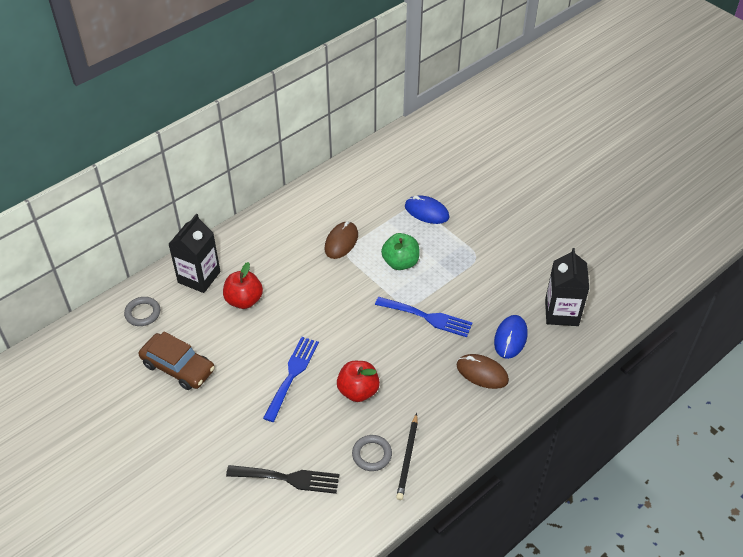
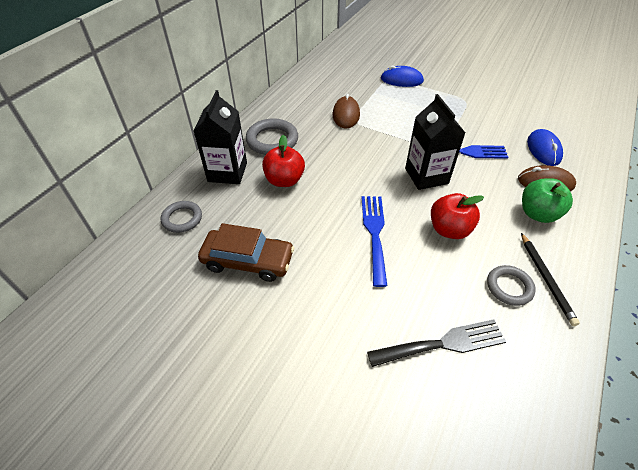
camera: 20 degrees left, 0 degrees up
green apple [381,233,420,270] -> green apple moved to [522,178,573,223]
black carton [545,248,589,326] -> black carton moved to [405,94,465,190]
none -> grey ring [246,118,298,155]

